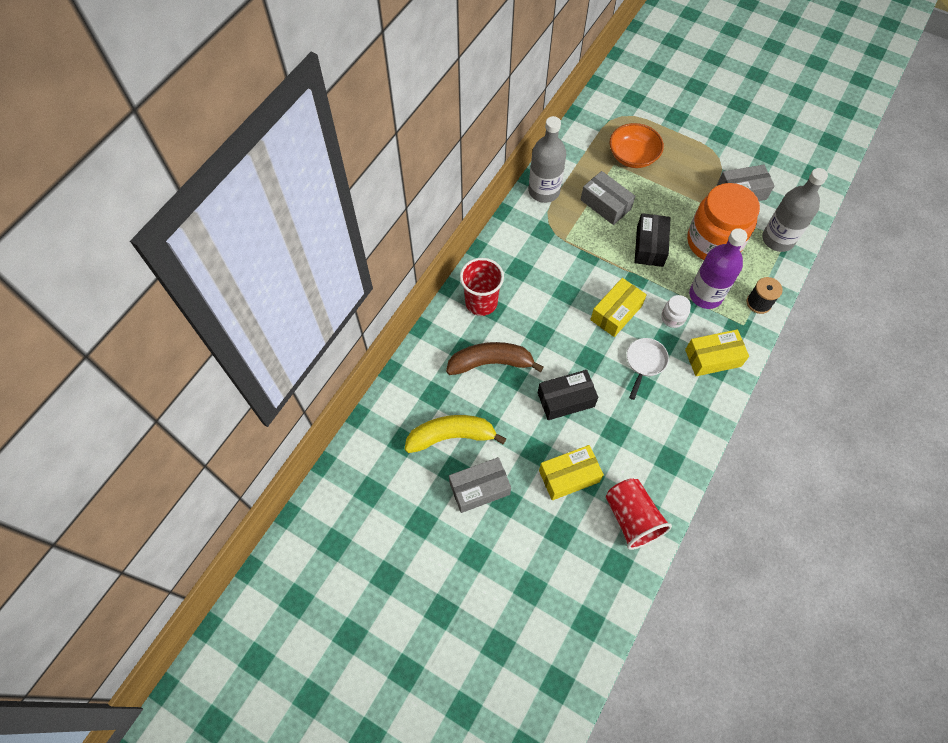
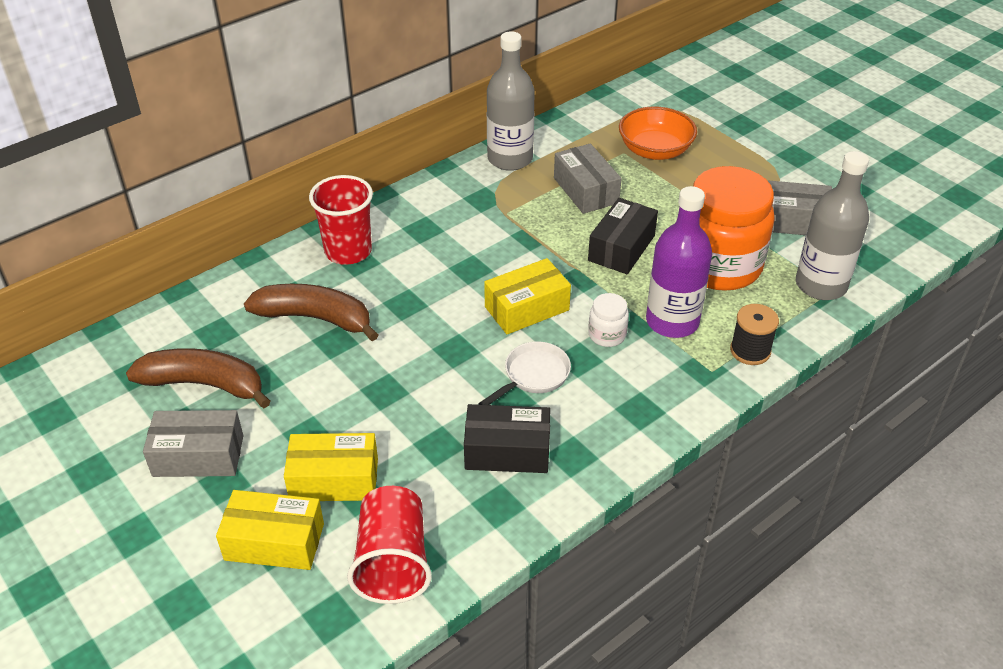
camera: 20 degrees right, 20 degrees down
yellow banana [405,415,507,453] -> brown banana [126,348,271,408]
black box [538,370,598,420] -> black box moved to [464,404,550,473]
yellow box [685,329,749,376] -> yellow box moved to [216,490,324,570]

